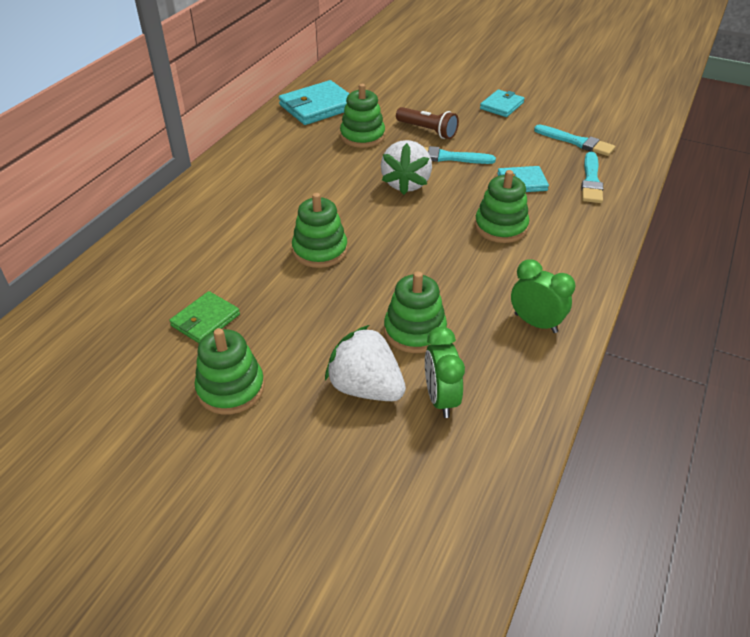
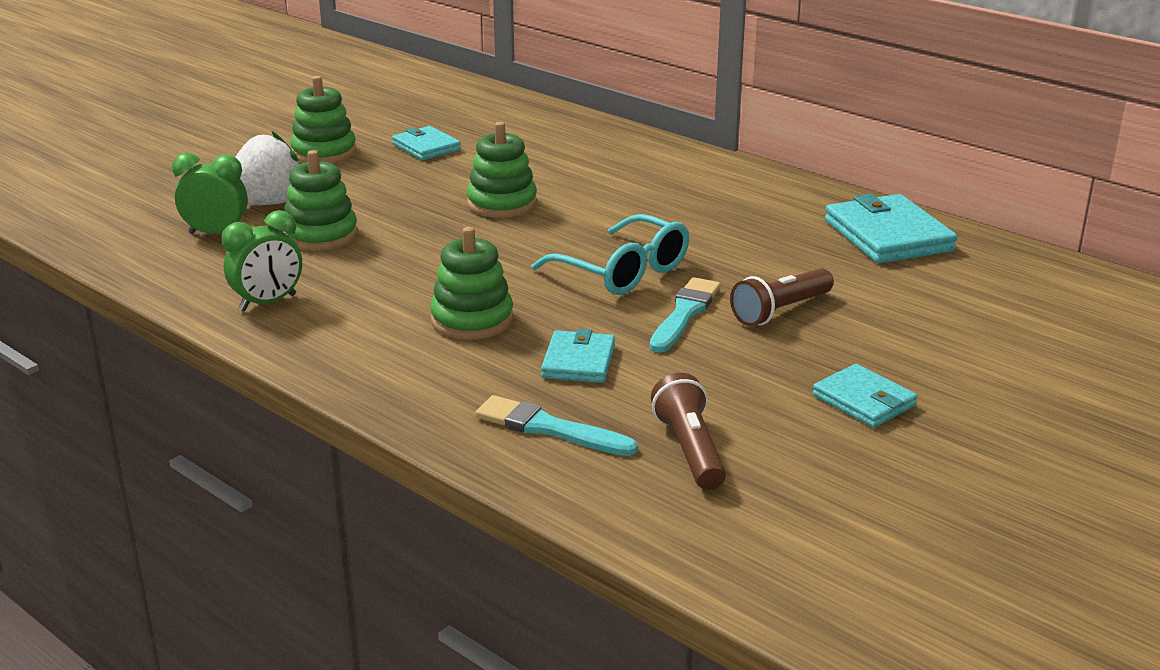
camera: 105 degrees right, 15 degrees down
green wallet [169,291,240,343] -> turquoise wallet [392,126,461,160]
green stacking toy [340,84,385,148] -> none
white strawberry [381,140,432,195] -> turquoise glasses [532,214,689,295]
turquoise brush [534,125,615,156] -> brown flashlight [651,373,726,490]

